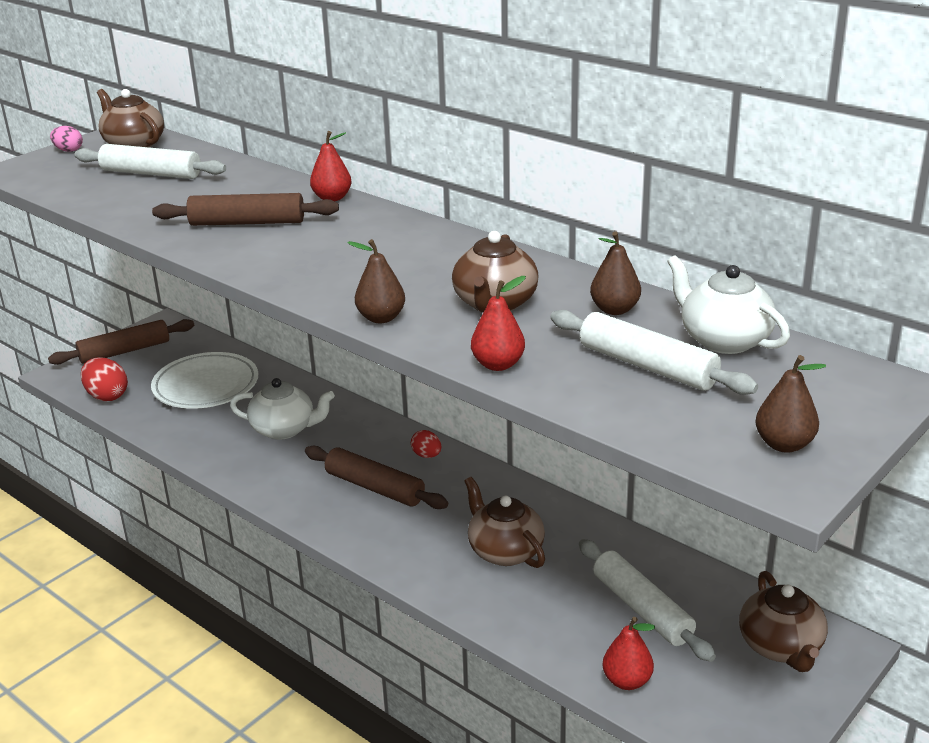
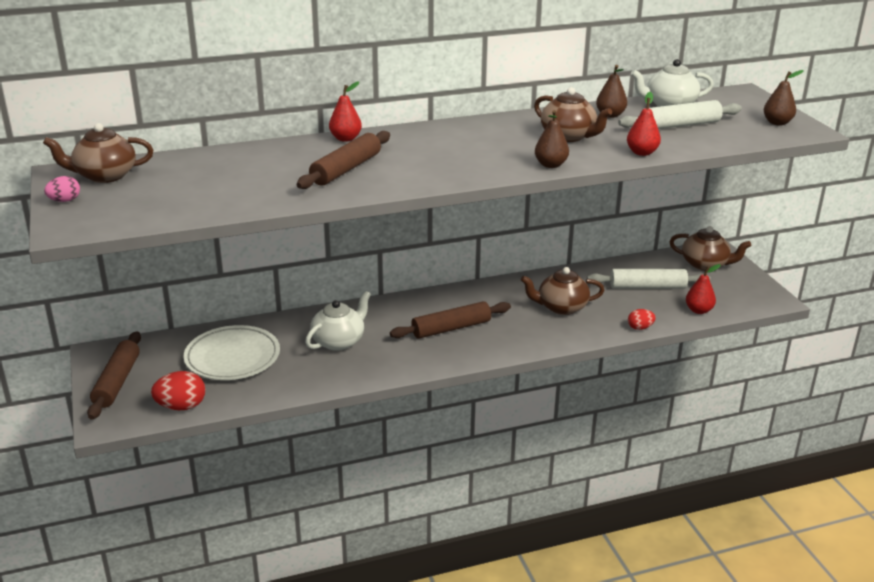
camera: 60 degrees left, 0 degrees up
white rolling pin [74,144,226,179] -> none
red egg [411,430,441,458] -> red egg moved to [628,309,656,330]

